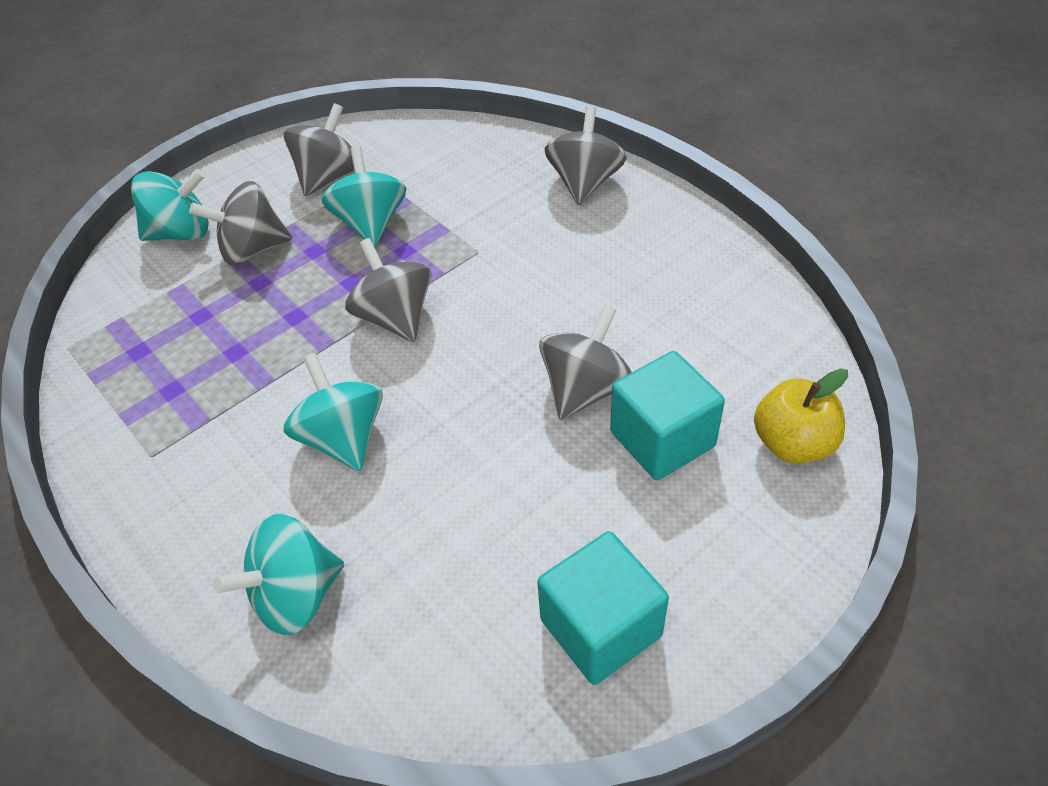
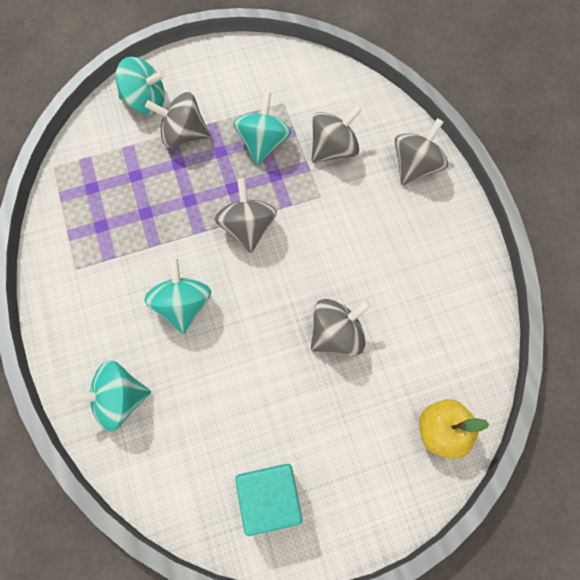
camera: 20 degrees right, 20 degrees up
grey spinning top [284,103,354,196] -> grey spinning top moved to [312,105,362,163]
turquoise cube [610,351,725,480] -> none

